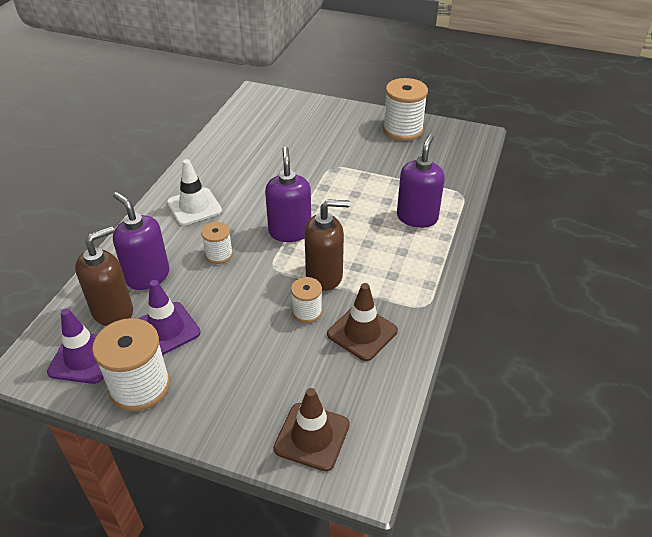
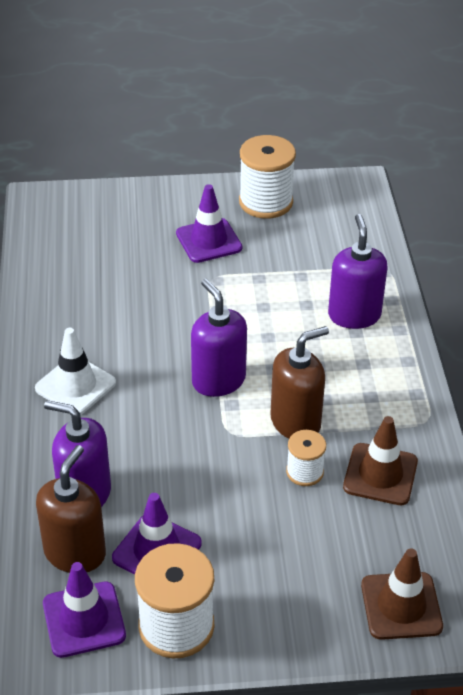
camera: 25 degrees left, 0 degrees up
white spool [201,222,233,264] -> none
none -> purple traffic cone [176,184,242,263]

